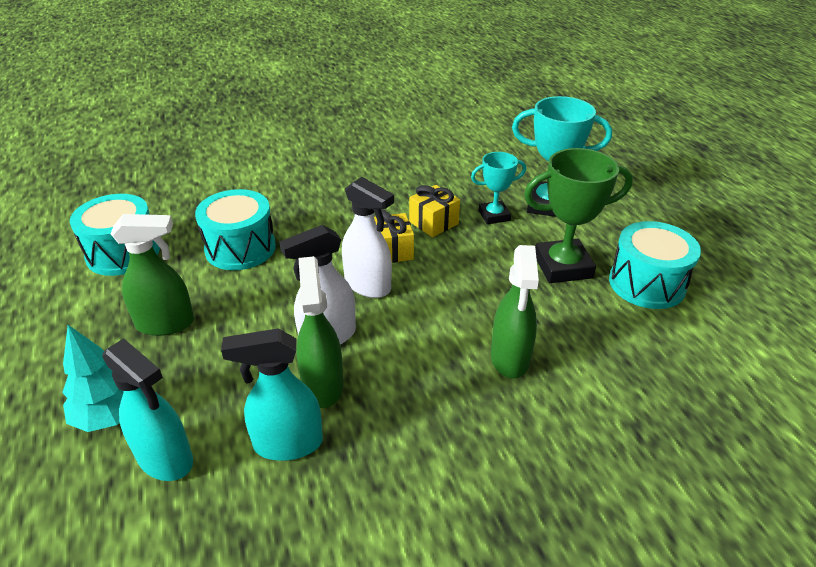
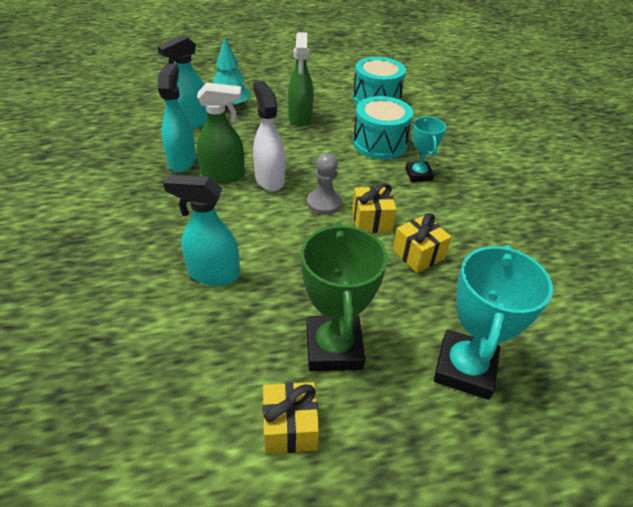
camera: 95 degrees right, 5 degrees up
white spray bottle [342,177,394,298] -> grey pawn [307,153,342,215]
turquoise trophy [471,152,526,224] -> turquoise trophy moved to [405,117,446,182]
green spray bottle [491,245,539,378] -> turquoise spray bottle [163,175,240,286]
turquoise drum [609,221,701,309] -> yellow gift [263,382,319,454]

